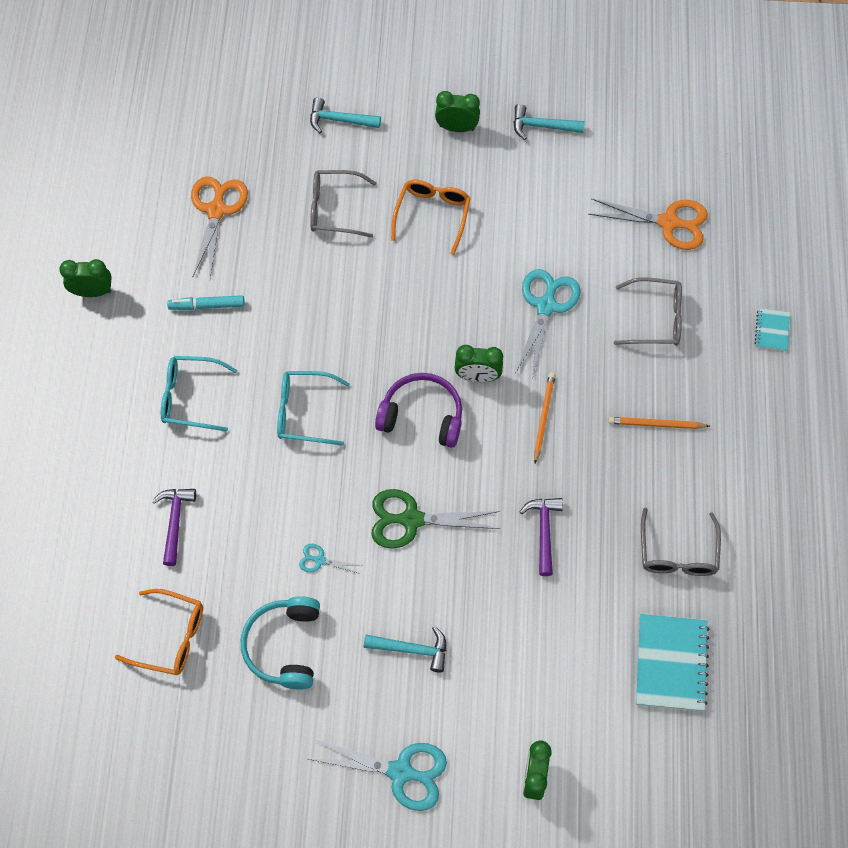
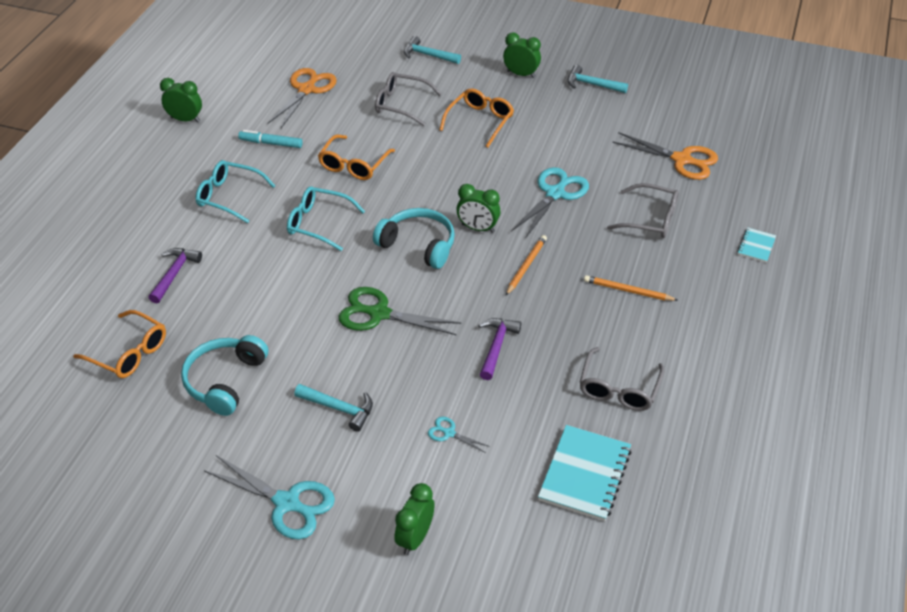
camera: 15 degrees right, 20 degrees down
turquoise scissors [299,544,362,574] -> turquoise scissors moved to [428,417,490,453]
purple headphones [375,373,462,448] -> turquoise headphones [373,208,455,269]
none -> orange glasses [318,134,395,180]

